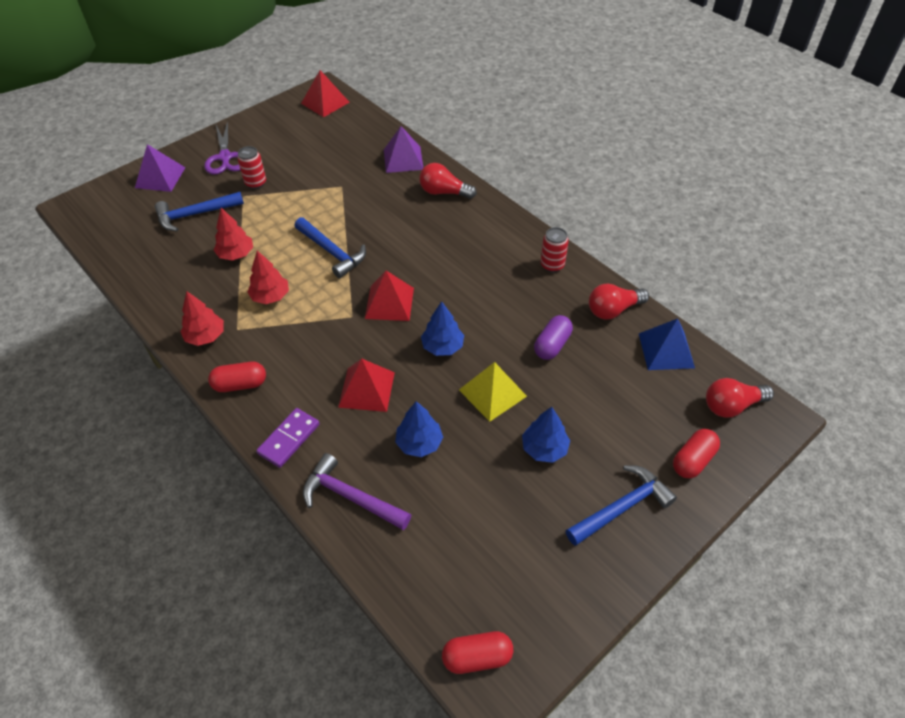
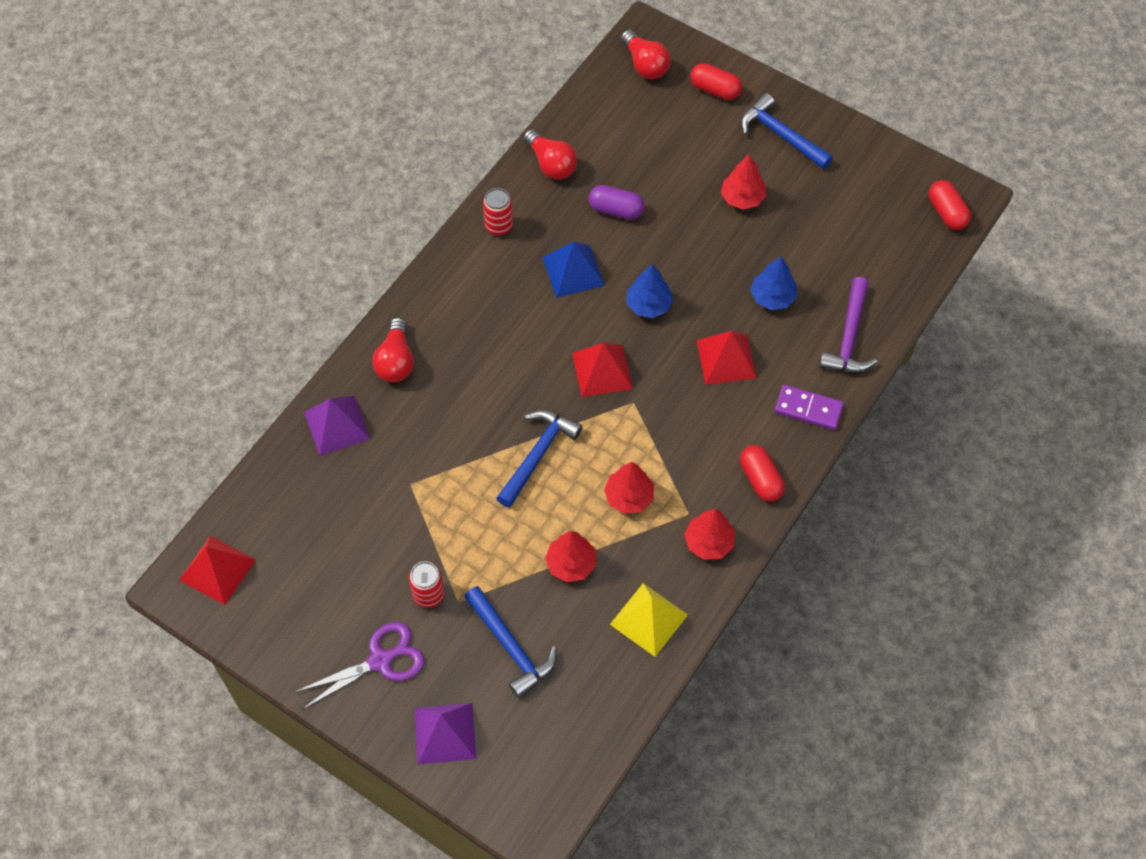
camera: 105 degrees left, 10 degrees up
yellow pyramid [459,362,527,422] -> yellow pyramid moved to [610,583,688,657]
blue tree [522,407,570,463] -> red tree [721,154,767,210]
blue pyramid [639,318,695,370] -> blue pyramid moved to [542,241,605,298]

